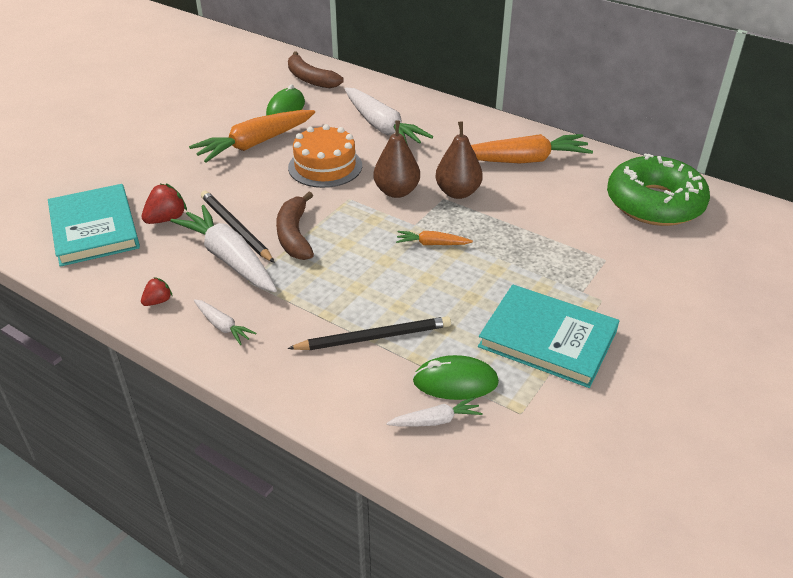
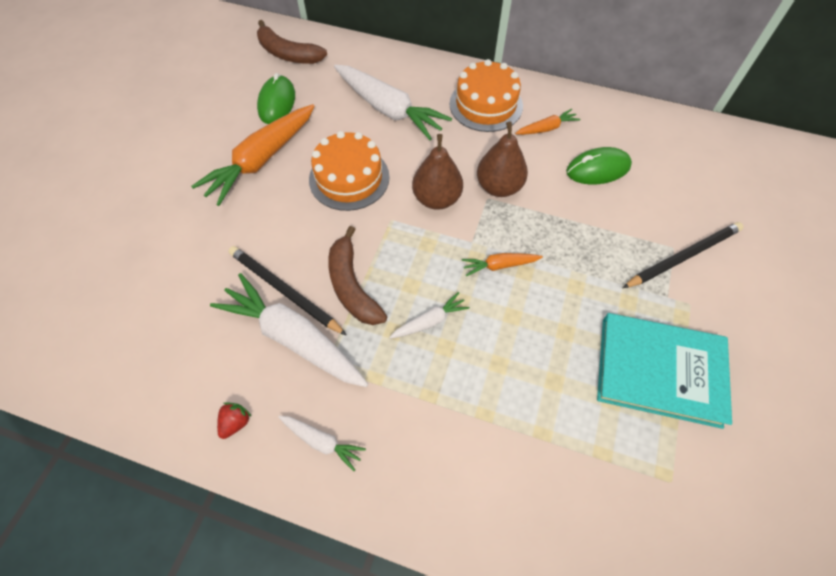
camera: 15 degrees left, 20 degrees up
turquoise book [48,184,140,267] -> none
red strawberry [142,184,187,224] -> none
black pencil [287,316,451,350] -> black pencil moved to [623,222,743,288]
white carrot [387,397,483,427] -> white carrot moved to [389,292,469,339]
green mouse [413,355,499,400] -> green mouse moved to [566,147,632,184]
orange carrot [471,134,593,163] -> orange carrot [515,109,581,135], size x0.48
green donut [607,154,710,226] -> none
none -> orange cake [449,59,523,132]

